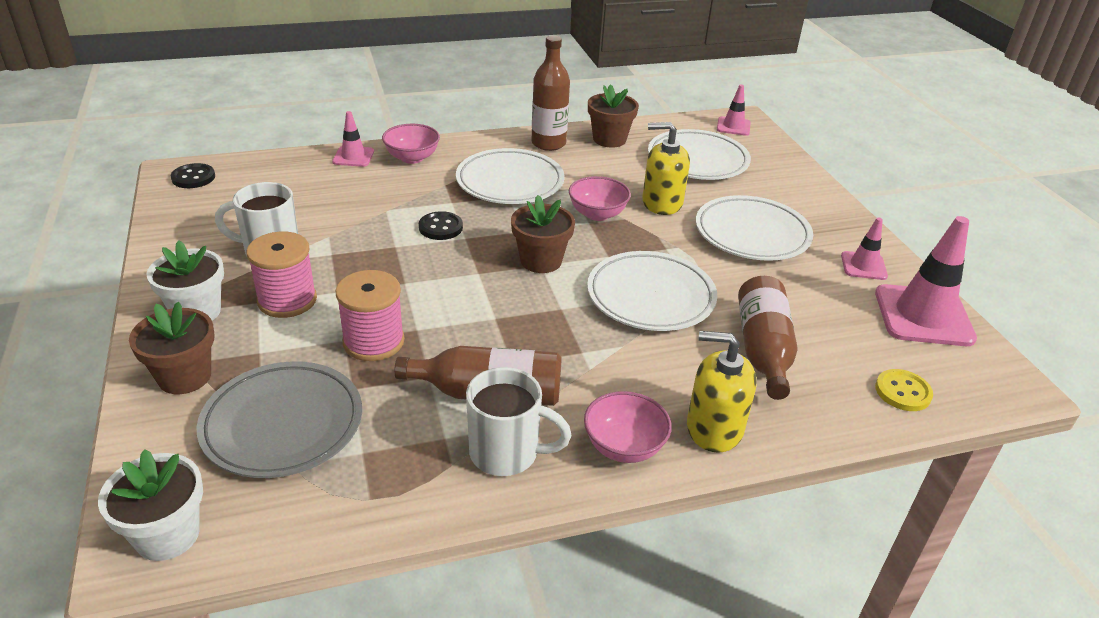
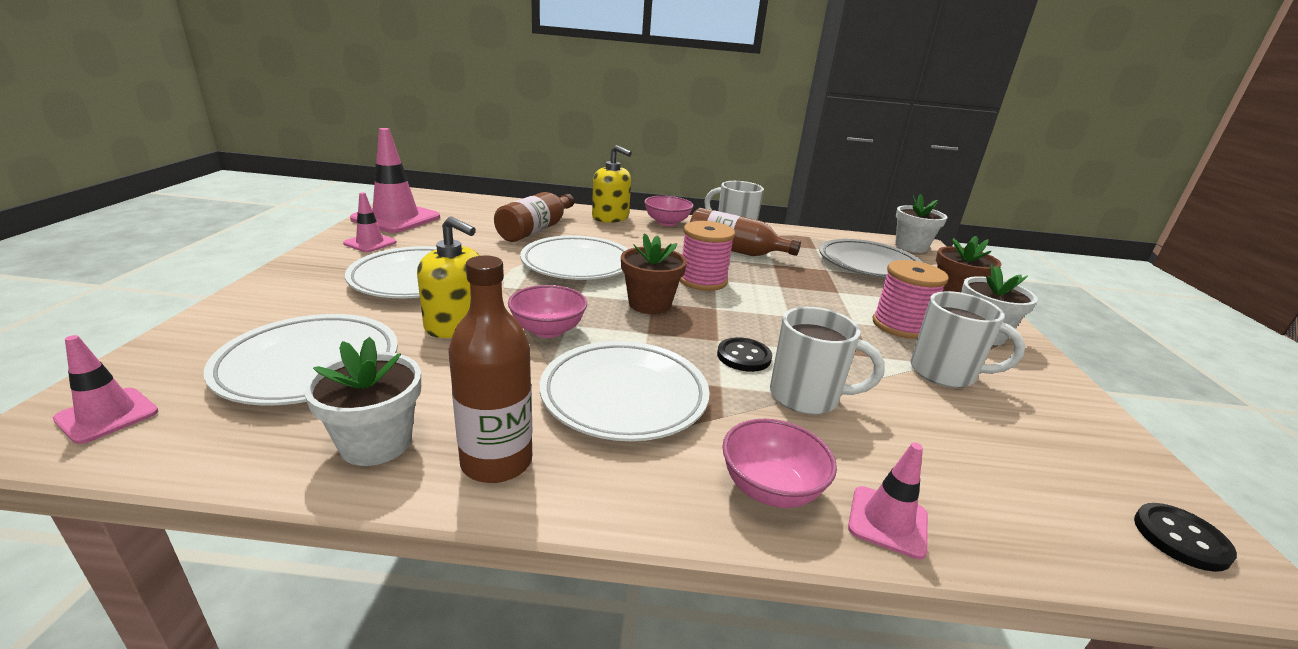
camera: 160 degrees left, 10 degrees down
pink spool [335,270,405,361] -> pink spool moved to [680,221,735,291]
brown flower pot [588,84,639,148] -> white flower pot [304,337,421,466]
yellow button [875,369,933,411] -> none
none -> white mug [770,307,885,415]

